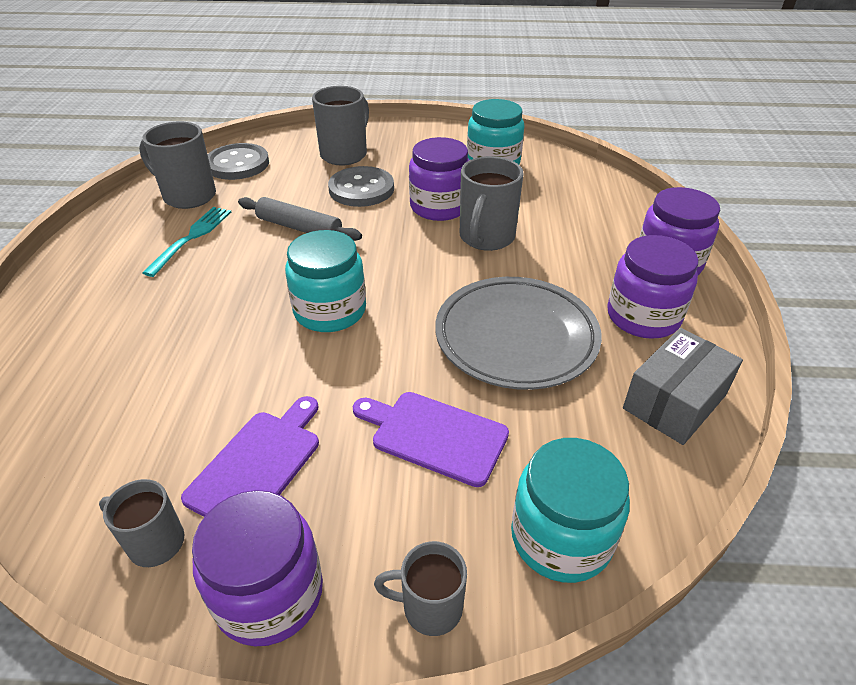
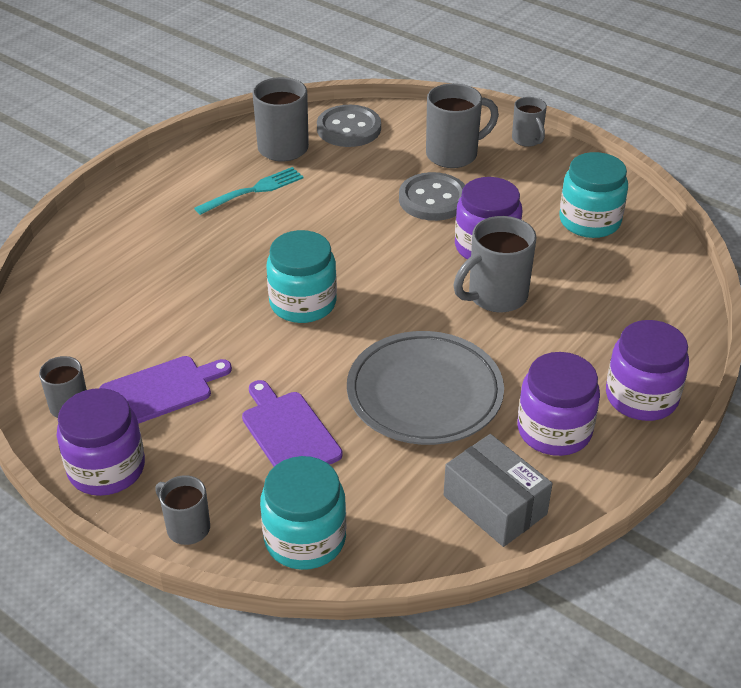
camera: 35 degrees right, 0 degrees up
grey rolling pin [238,197,362,241] -> none
grey box [623,328,743,445] -> grey box turned 60 degrees clockwise [444,434,553,547]
none -> grey mug [512,97,547,147]

